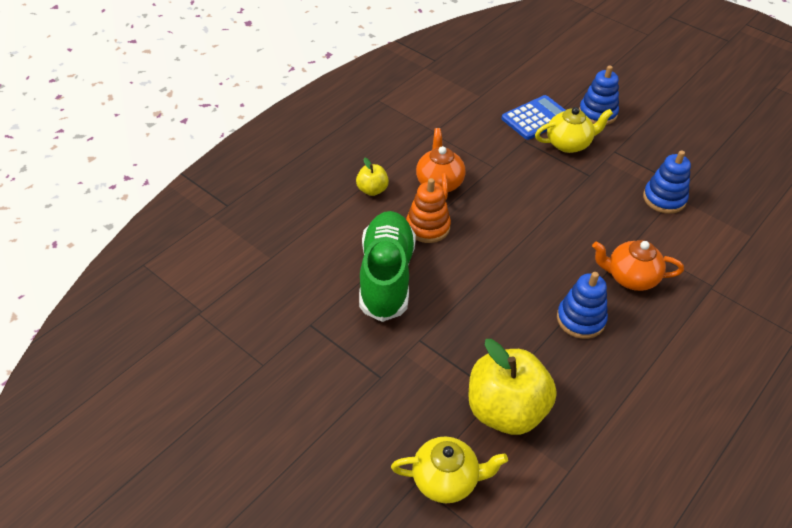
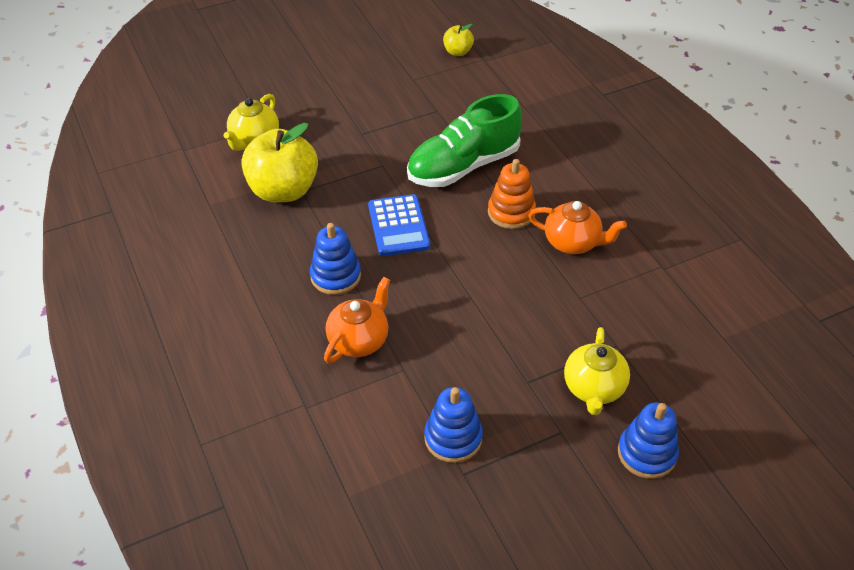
camera: 115 degrees right, 0 degrees up
yellow apple [356,157,389,196] -> yellow apple moved to [443,24,474,56]
green shoe [359,211,416,322] -> green shoe turned 120 degrees clockwise [407,94,522,187]
blue calculator [501,95,565,140] -> blue calculator moved to [368,194,430,256]

